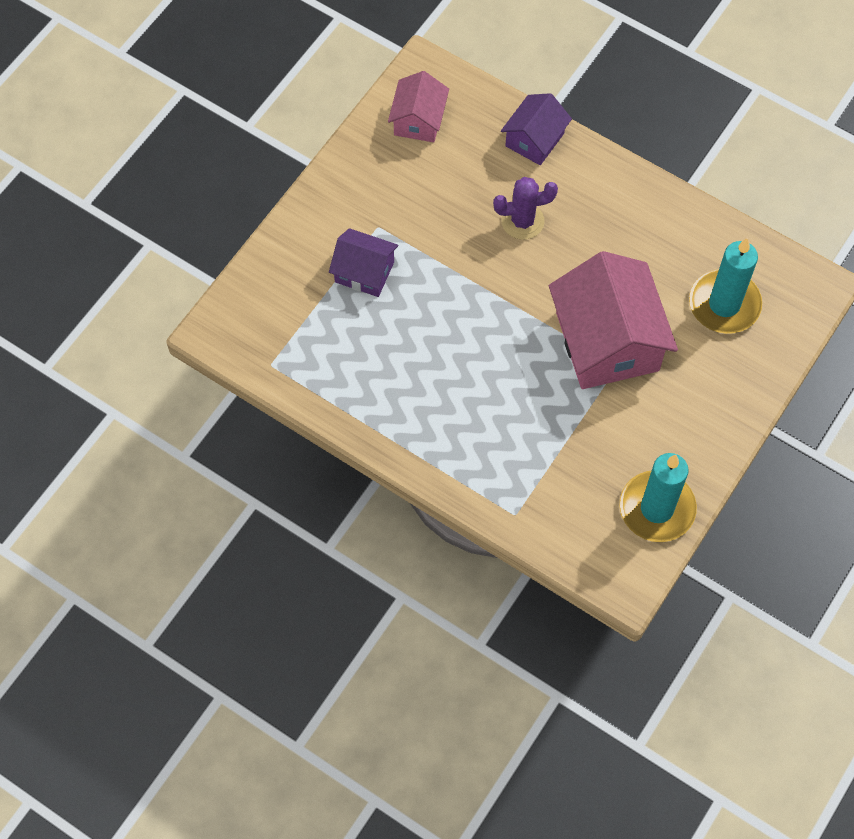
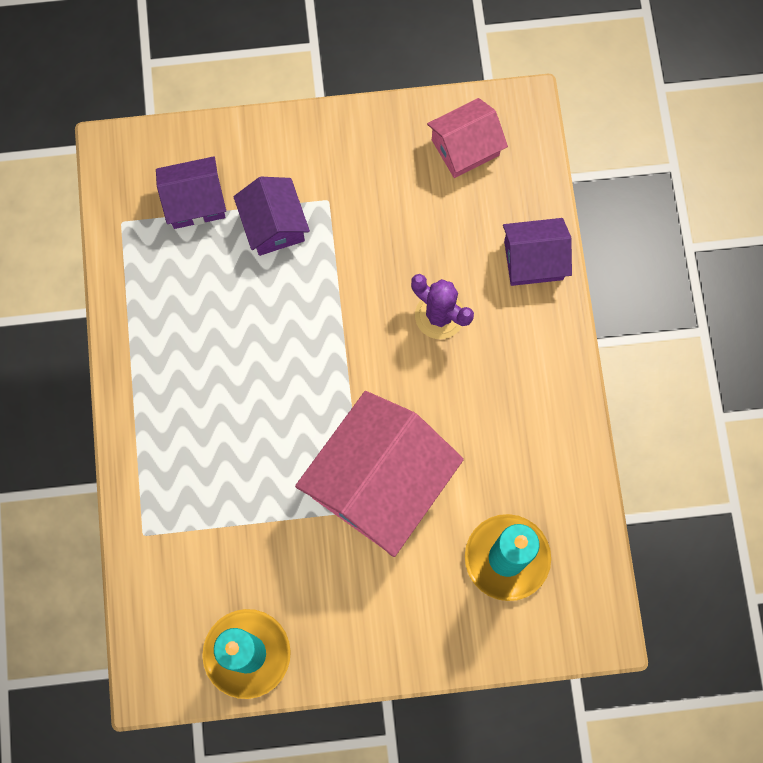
camera: 50 degrees right, 10 degrees up
none -> purple house [156,156,226,229]

